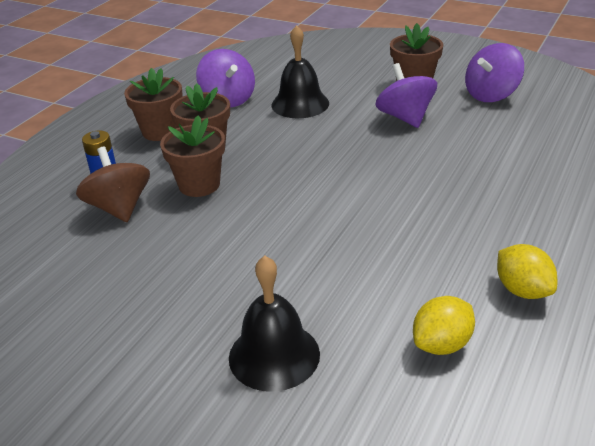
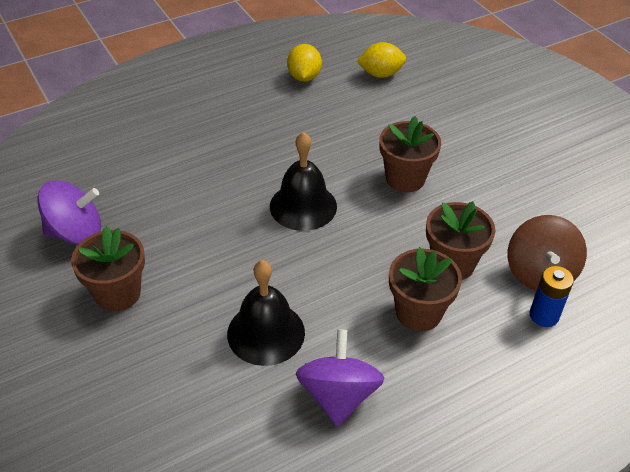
camera: 150 degrees left, 10 degrees up
brown flower pot [124,68,183,141] -> brown flower pot moved to [379,116,441,192]
black bell [229,256,320,392] -> black bell moved to [270,132,337,231]
purple spinning top [376,63,437,128] -> none

